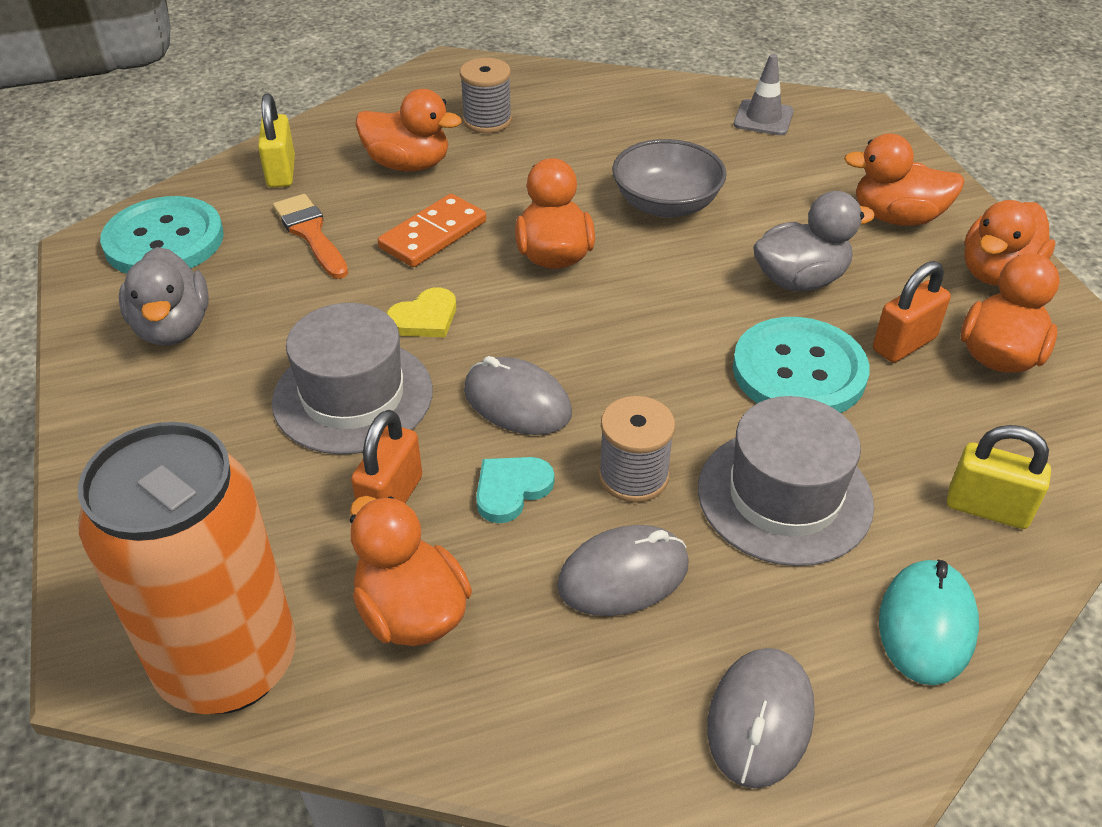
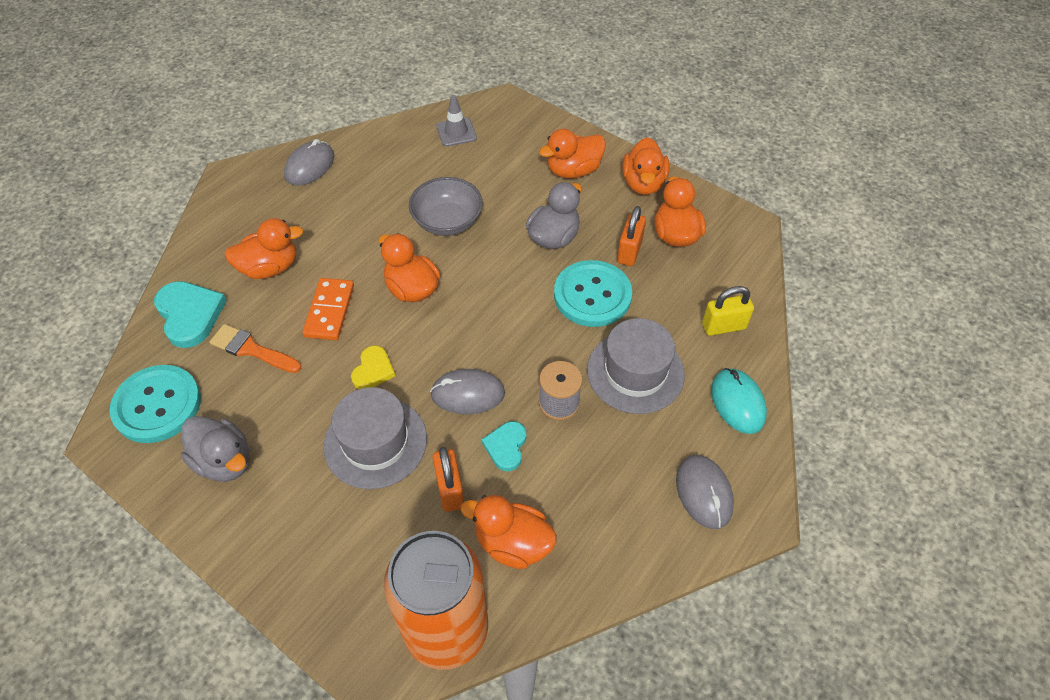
camera: 35 degrees left, 10 degrees up
yellow padlock [258,93,295,187] -> turquoise heart [154,281,227,348]
grey spool [460,58,512,133] -> none
grey mouse [557,525,689,616] -> grey mouse moved to [284,139,334,185]

